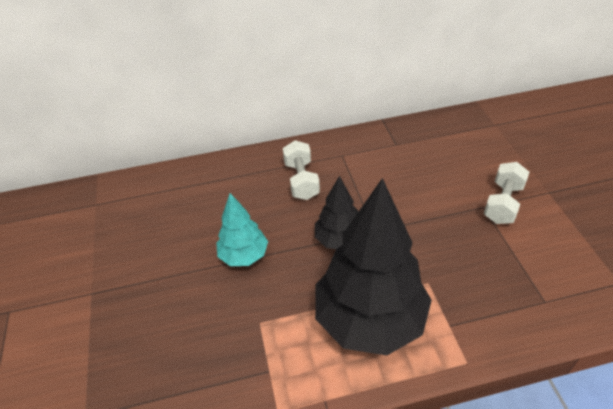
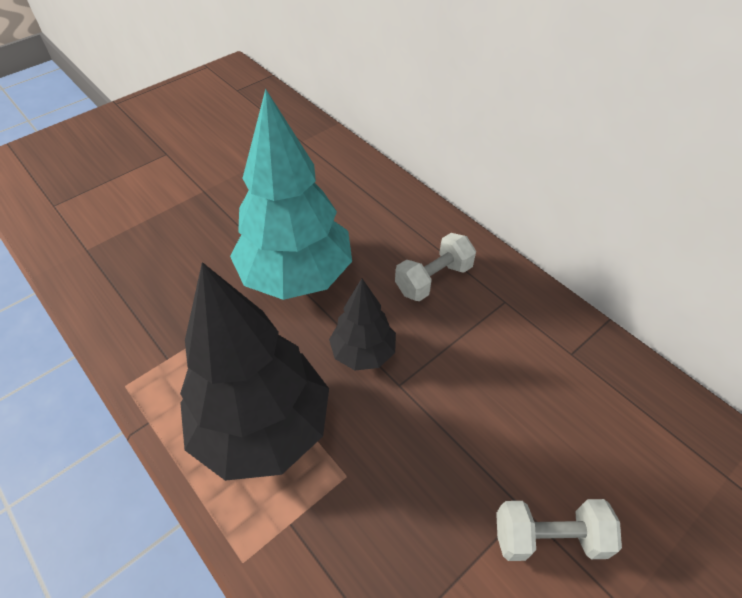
camera: 60 degrees right, 5 degrees up
turquoise tree [216,193,268,266] -> turquoise tree [230,89,352,300], size x1.94

